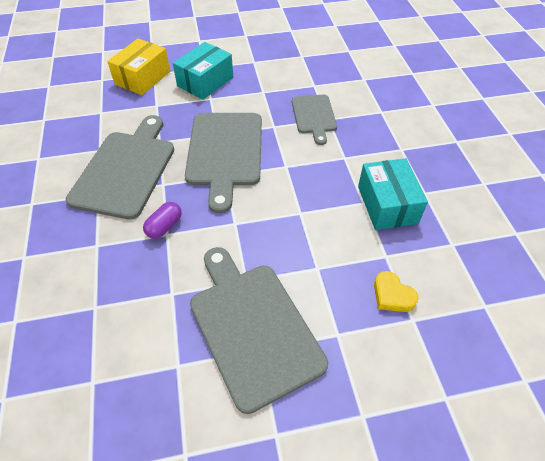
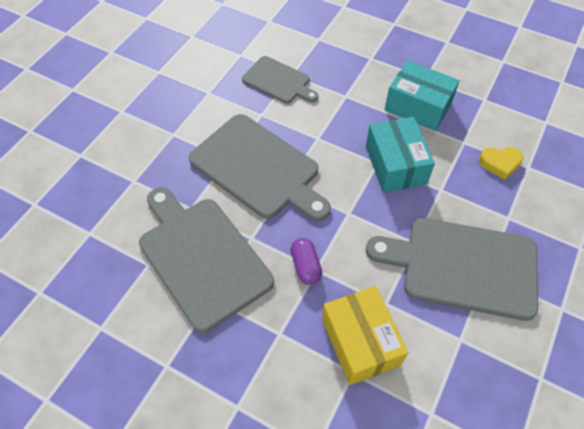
camera: 50 degrees left, 5 degrees up
yellow box [107,39,170,95] -> yellow box moved to [322,286,409,385]
turquoise box [173,42,233,100] -> turquoise box moved to [366,117,435,193]

